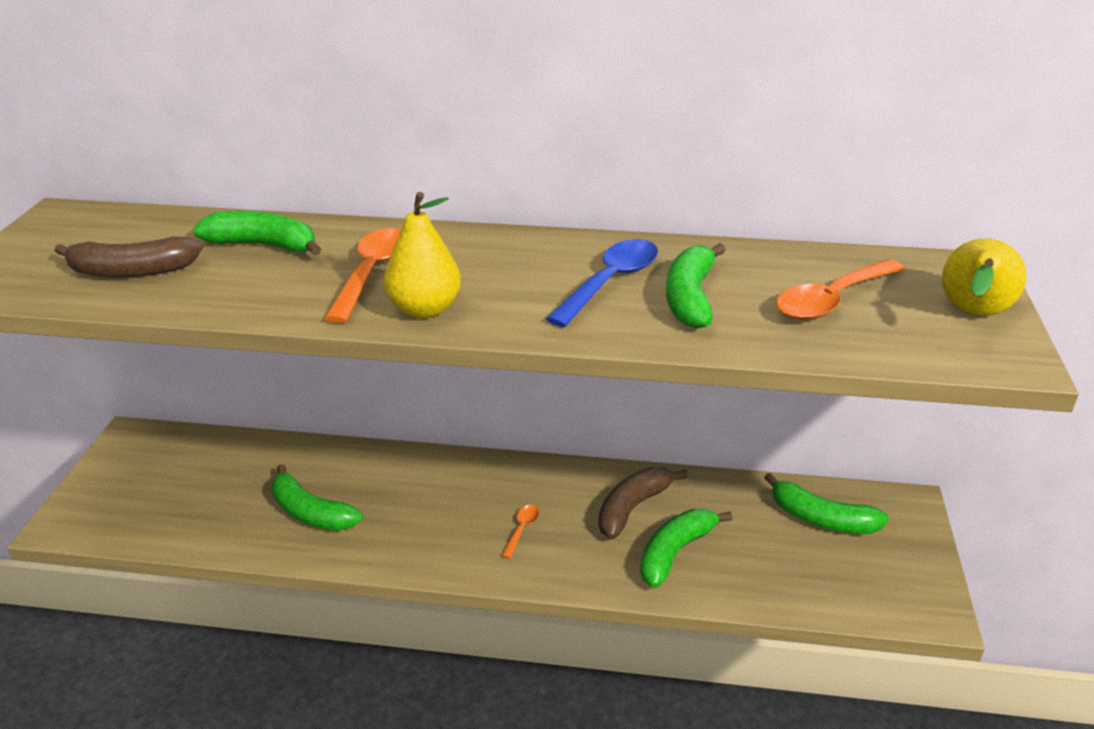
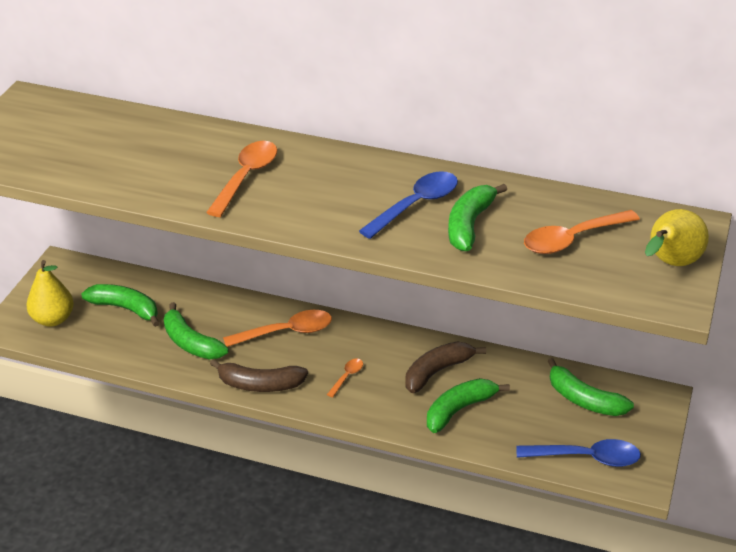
camera: 10 degrees right, 5 degrees up
brown banana [54,237,203,278] -> brown banana moved to [210,359,308,392]
green banana [193,211,321,255] -> green banana moved to [81,284,160,327]
yellow pear [384,192,461,318] -> yellow pear moved to [27,260,74,327]
none -> orange spoon [223,310,332,347]
none -> blue spoon [516,439,641,467]

